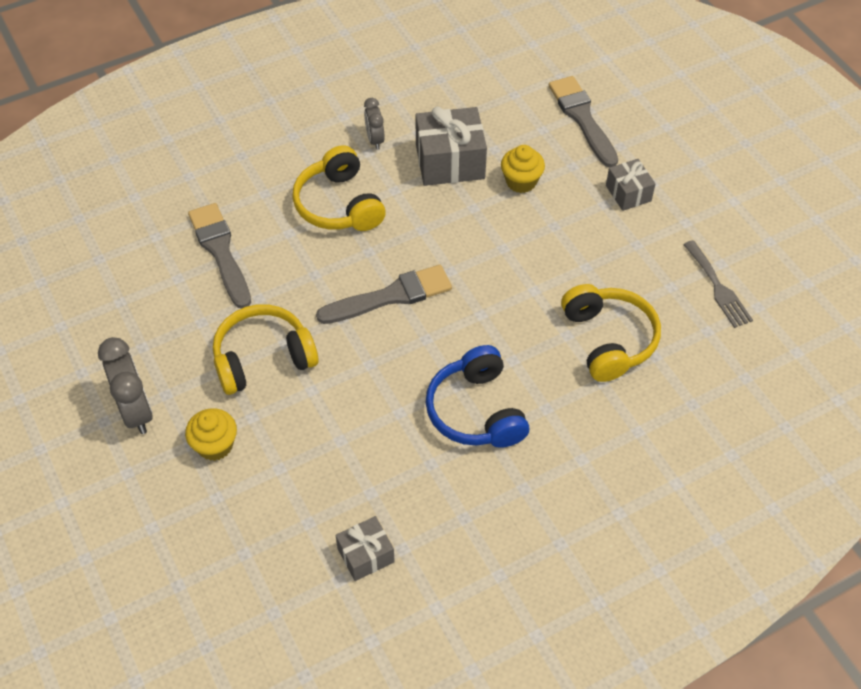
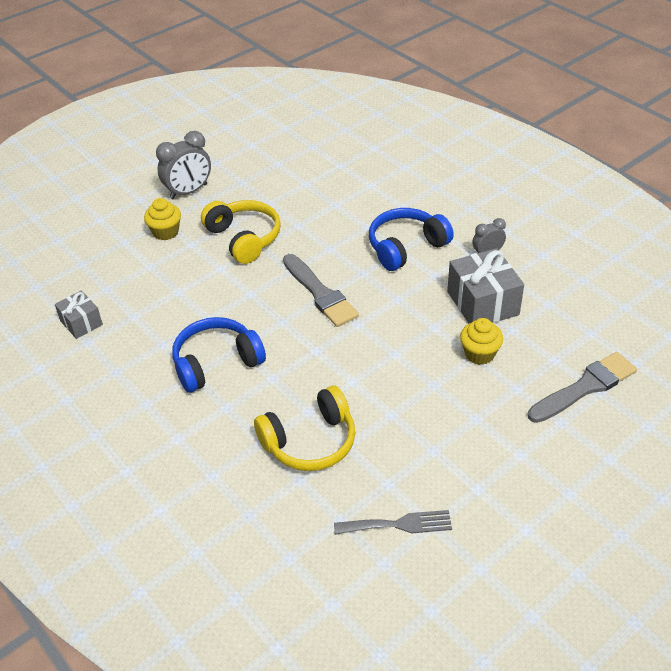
camera: 80 degrees right, 10 degrees down
grey brush [188,203,251,309] -> none
yellow headphones [292,146,386,231] -> blue headphones [369,208,454,271]
grey gift [606,159,655,211] -> none
grey fork [683,240,753,328] -> grey fork turned 150 degrees counterclockwise [334,510,452,535]

